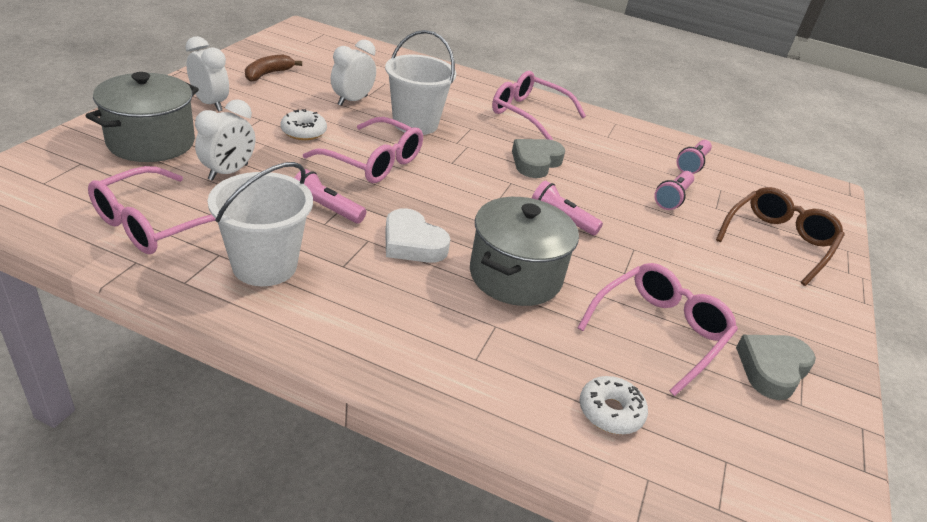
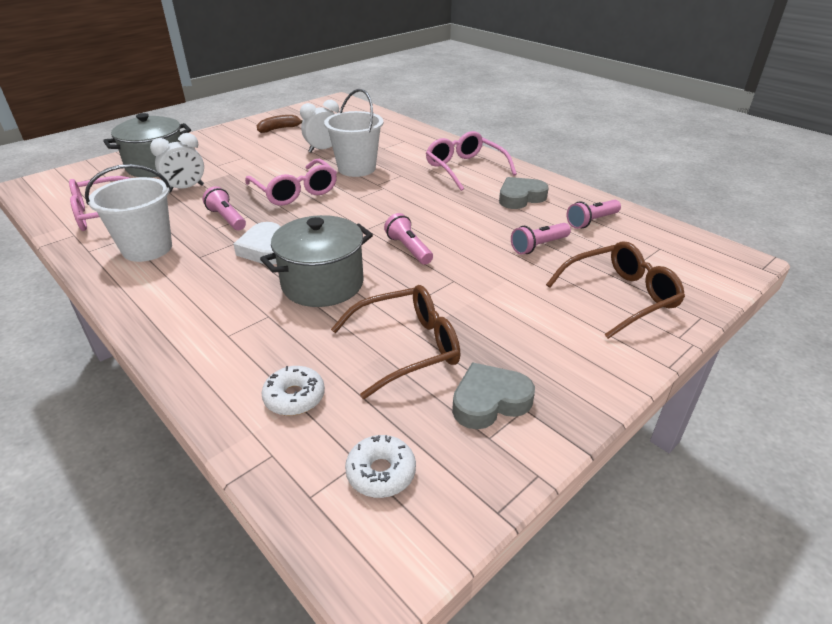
camera: 30 degrees right, 0 degrees up
white clock [185,36,229,112] -> none
white donut [281,109,327,140] -> white donut moved to [345,435,416,498]
grey heart [512,139,565,178] -> grey heart moved to [499,177,549,209]
pink glasses [577,263,738,396] -> brown glasses [331,285,460,399]

